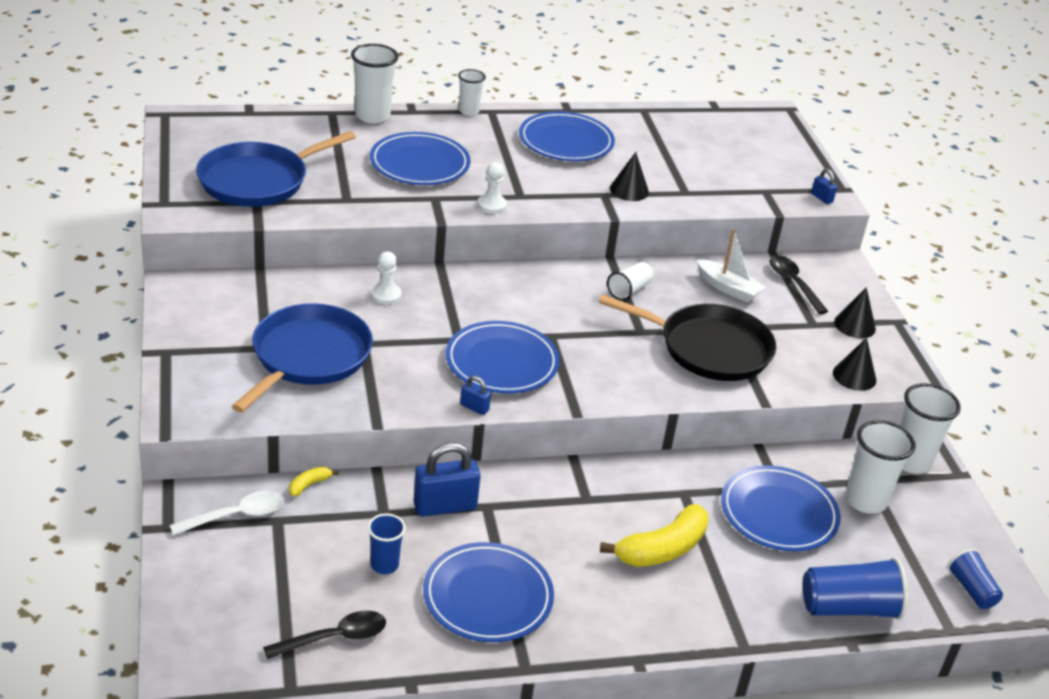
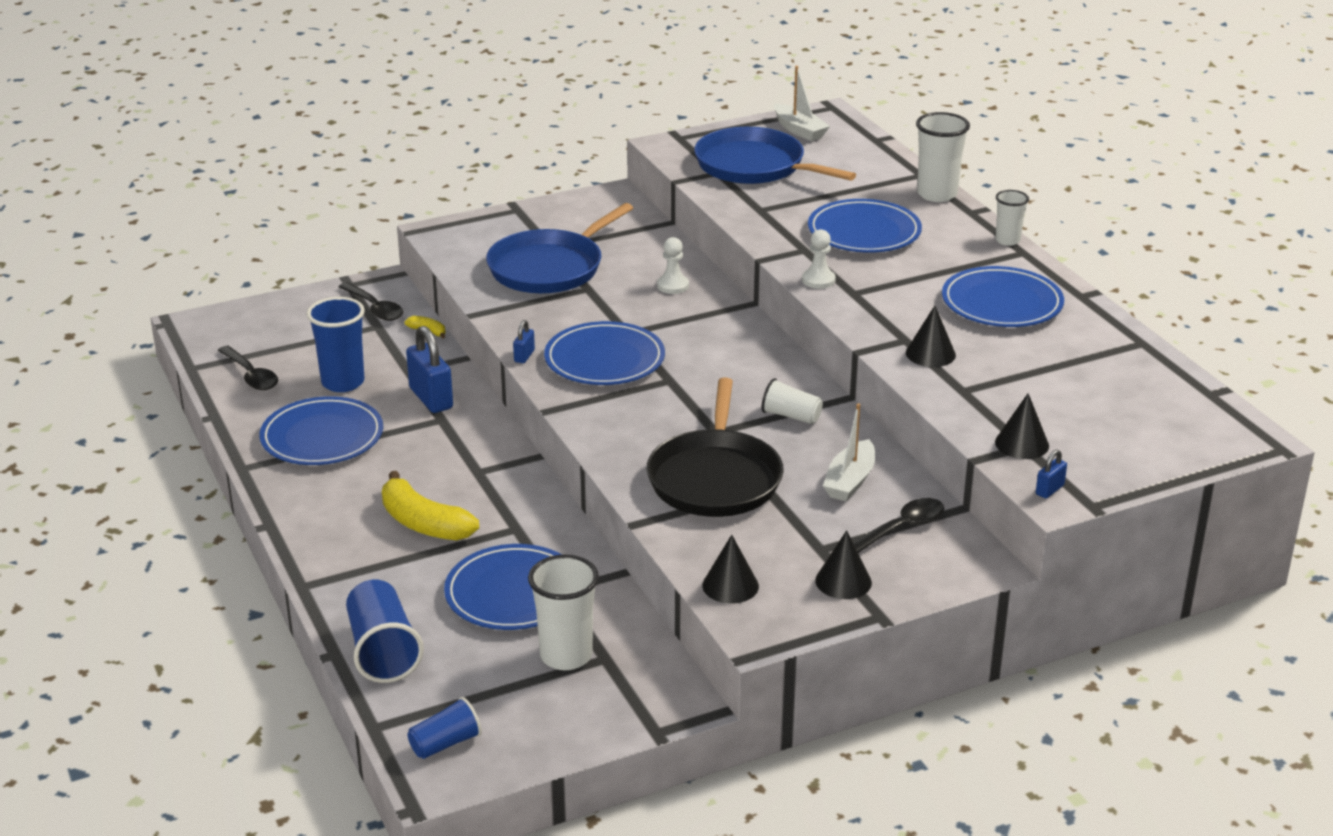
camera: 80 degrees right, 5 degrees down
white spoon [169,491,284,536] -> black spoon [338,282,403,321]
blue pan [232,303,373,413] -> blue pan turned 120 degrees clockwise [486,203,633,293]
blue cup [368,513,406,574] -> blue cup [307,297,365,392], size x1.67
white cup [900,383,961,474] -> none
none -> white boat [774,66,830,141]
none -> black cone [995,393,1049,459]

